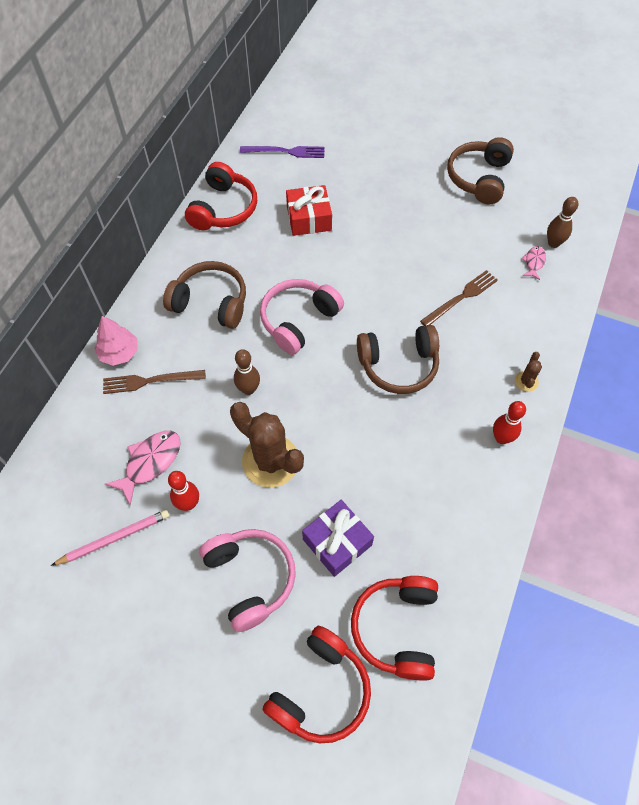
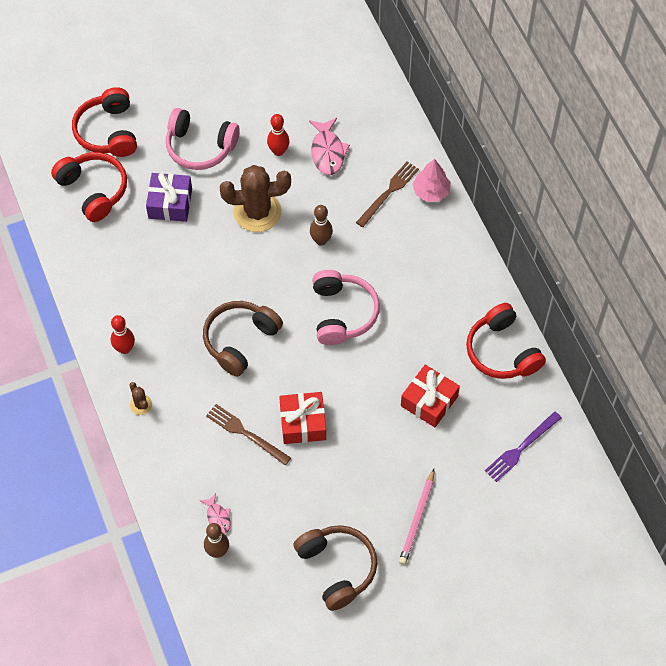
camera: 135 degrees right, 0 degrees up
pink pencil [51,510,170,566] -> pink pencil moved to [399,469,434,565]
brown headphones [163,261,246,329] -> none
brown fork [420,270,498,326] -> brown fork turned 120 degrees clockwise [206,404,291,465]
none -> red gift [279,392,326,444]

